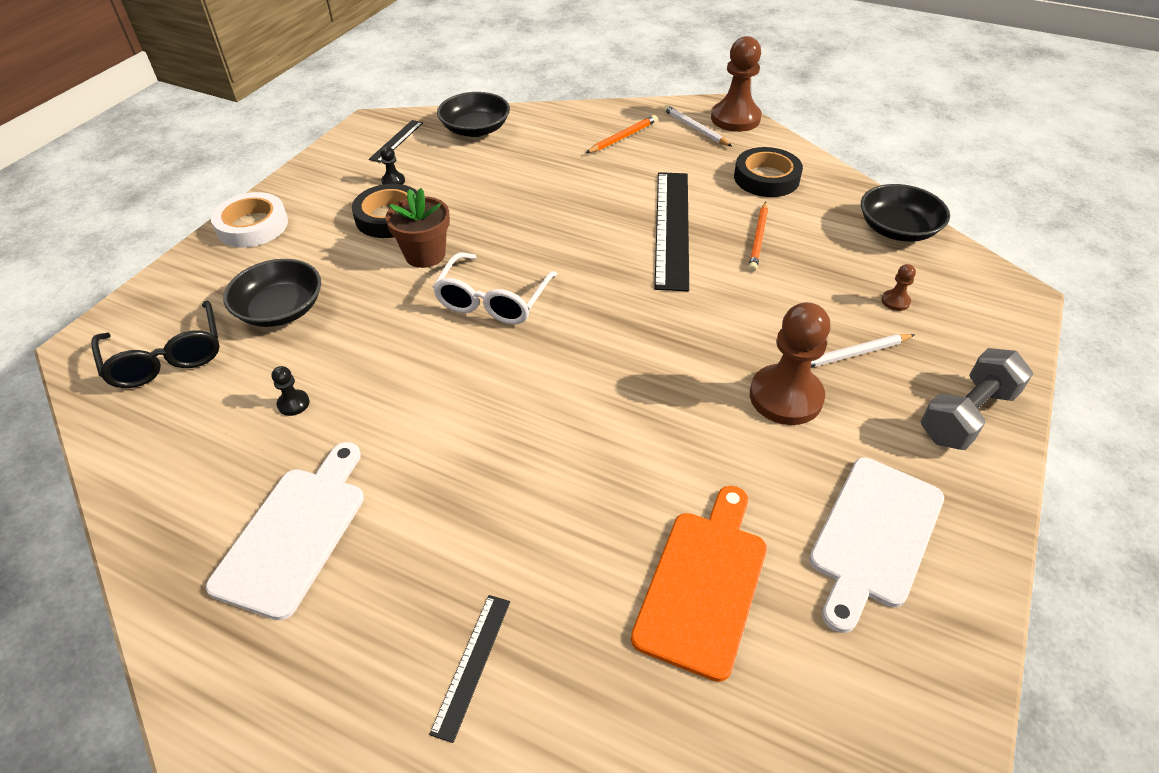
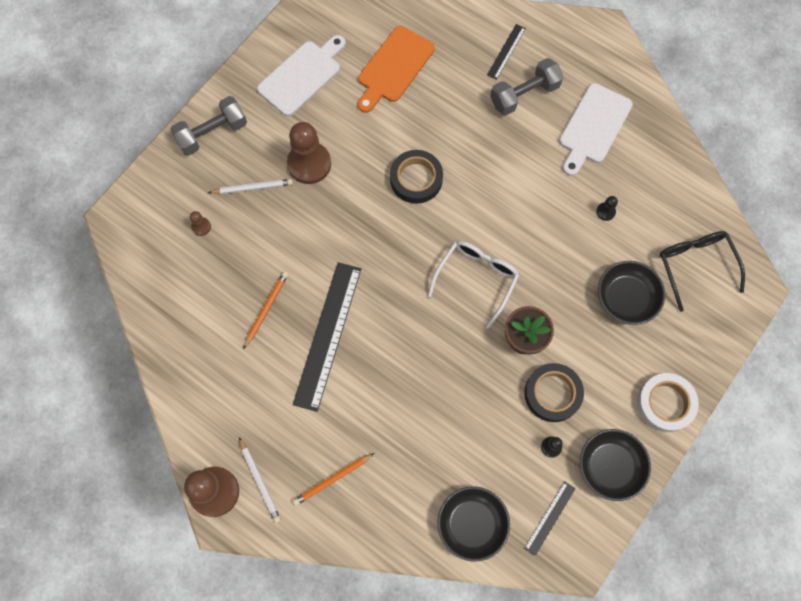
camera: 170 degrees left, 25 degrees up
black tape [734,147,803,197] -> black tape moved to [390,150,443,204]
black bowl [861,184,950,242] -> black bowl moved to [580,429,651,501]
none -> grey dumbbell [490,58,563,115]

